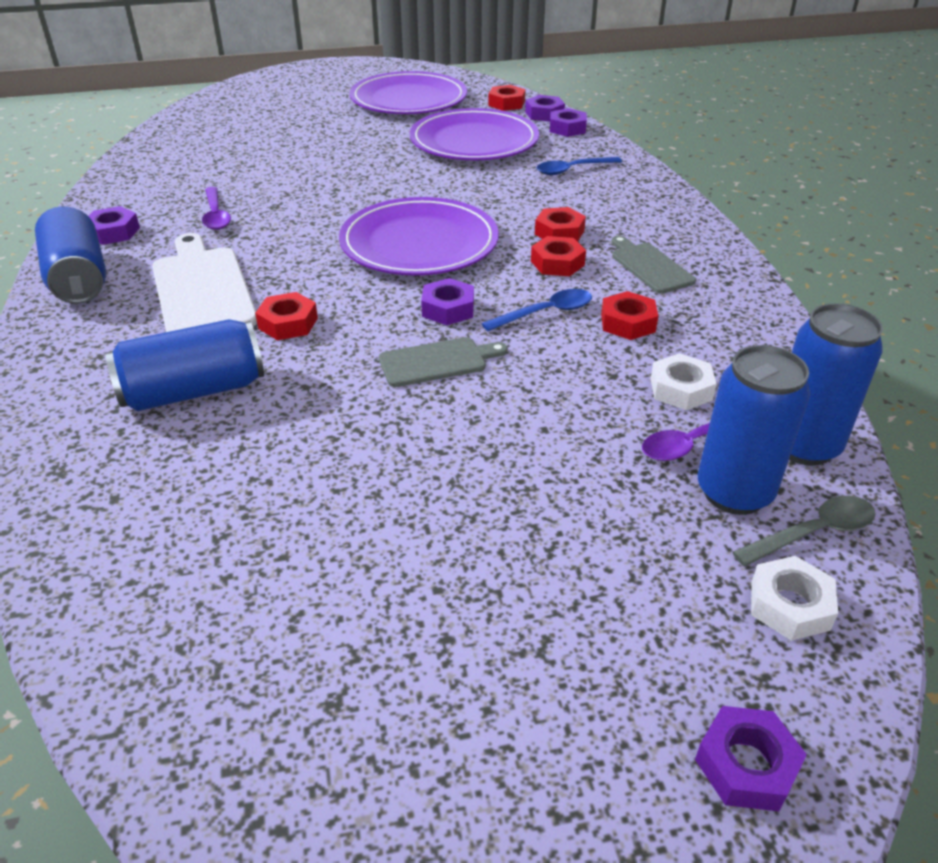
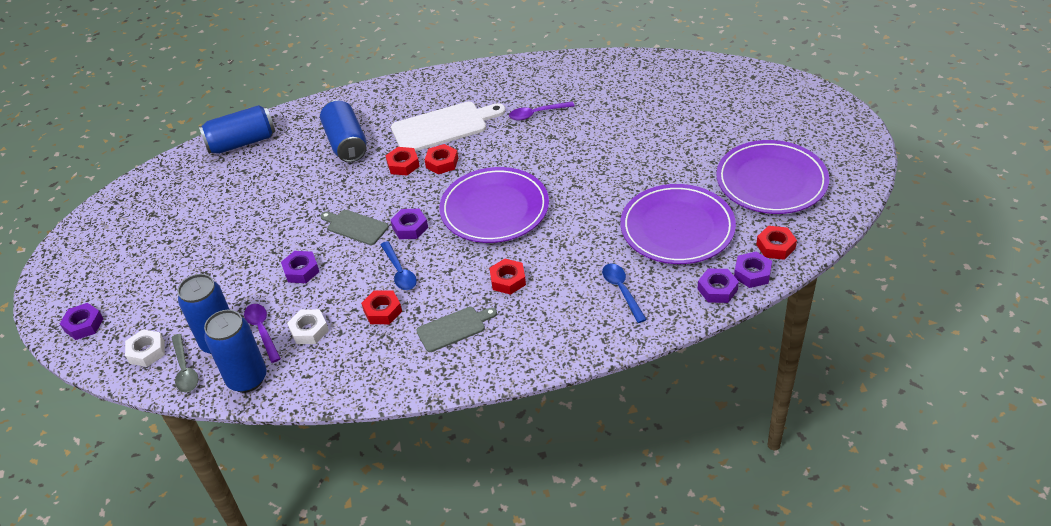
camera: 95 degrees right, 5 degrees up
blue can [35,206,106,304] -> blue can moved to [199,105,275,154]
purple nut [88,206,140,245] -> purple nut moved to [281,251,319,283]
grey cutting board [379,337,508,387] -> grey cutting board turned 135 degrees clockwise [320,210,389,245]
red nut [531,236,586,276] -> red nut moved to [424,144,458,174]

